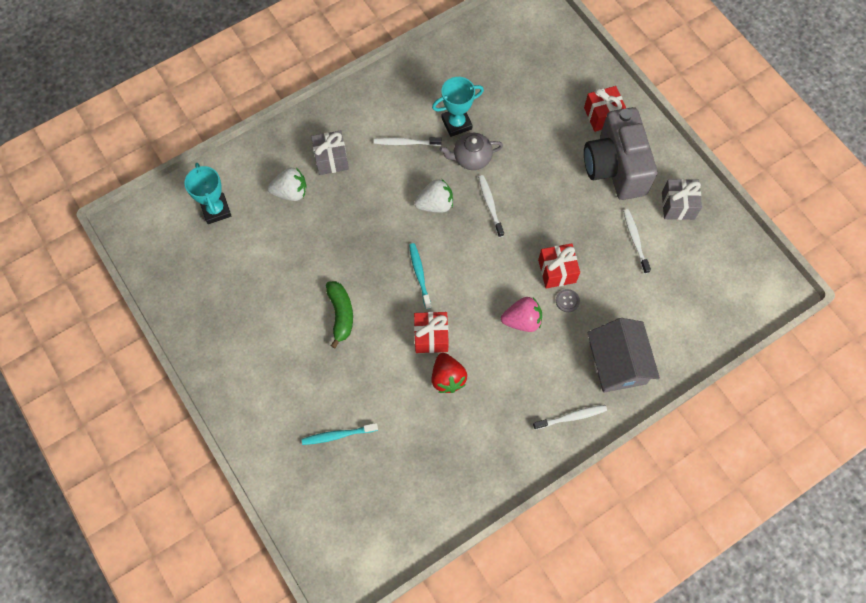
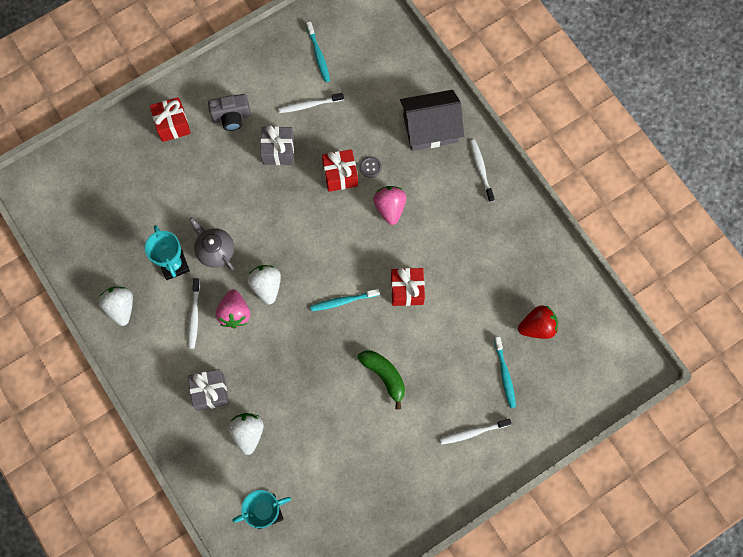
camera: 90 degrees left, 5 degrees up
green banana [326,281,353,349] -> green banana turned 60 degrees clockwise [358,350,405,410]
red strawberry [431,353,467,393] -> red strawberry moved to [518,305,558,339]
grey teapot [439,133,503,170] -> grey teapot turned 150 degrees clockwise [189,217,234,270]
white toothbrush [478,175,504,237] -> white toothbrush moved to [440,419,512,445]
grey camera [584,107,657,200] -> grey camera [208,94,251,131], size x0.52
grey gift [662,179,702,220] -> grey gift moved to [260,125,294,165]
none -> white strawberry [99,287,133,326]
none -> pink strawberry [216,289,250,329]
none -> turquoise toothbrush [306,21,330,82]

